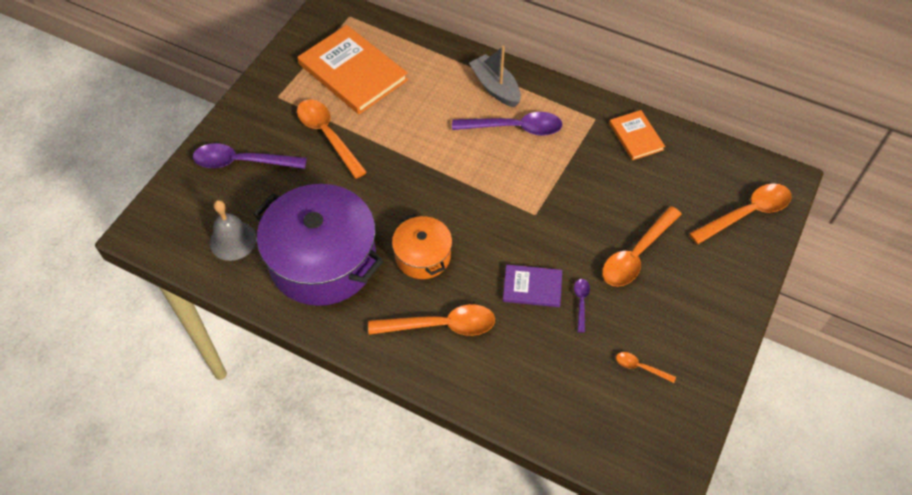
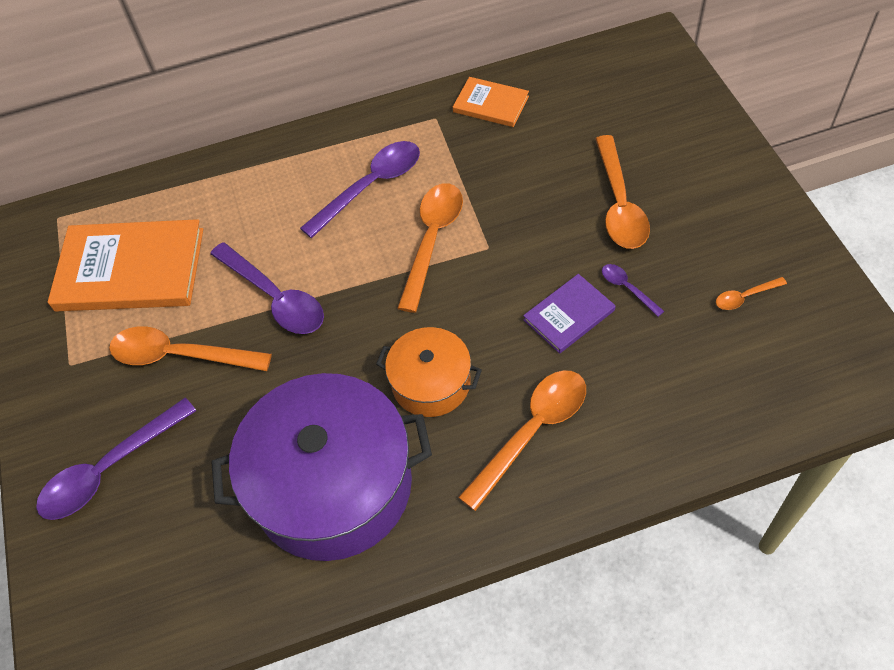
camera: 40 degrees left, 0 degrees up
grey bell [210,200,257,261] -> none
grey boat [469,46,521,108] -> none
orange spoon [689,183,792,244] -> orange spoon moved to [397,183,463,313]
none -> purple spoon [210,242,324,334]

